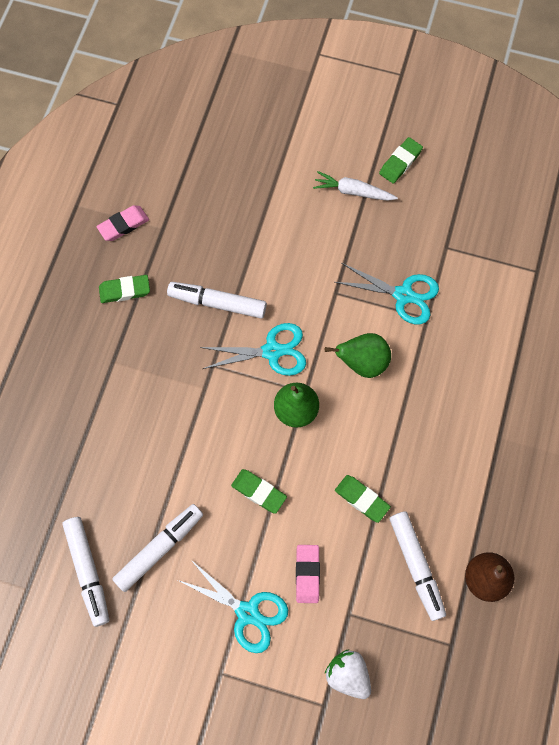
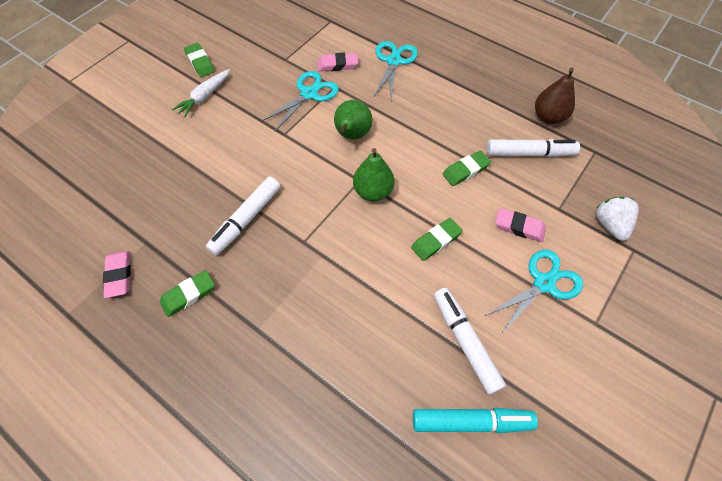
camera: 70 degrees left, 10 degrees down
white marker [62,517,109,627] -> turquoise marker [413,408,538,433]
green eraser [99,275,150,303] -> green eraser turned 45 degrees clockwise [160,270,215,317]
turquoise scissors [200,323,306,376] -> turquoise scissors moved to [373,41,418,99]
white strawberry [325,650,371,699] -> white strawberry turned 105 degrees clockwise [596,197,639,241]
none -> pink eraser [317,52,358,71]

